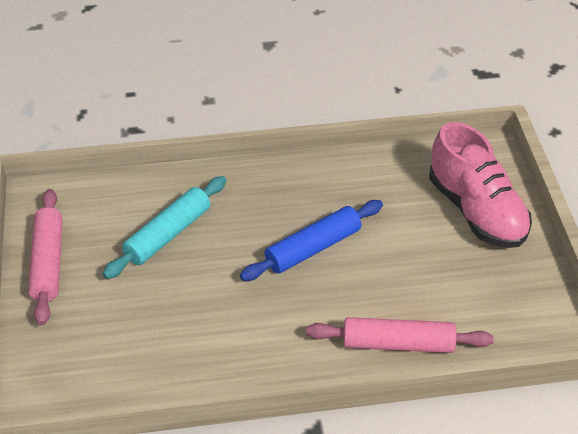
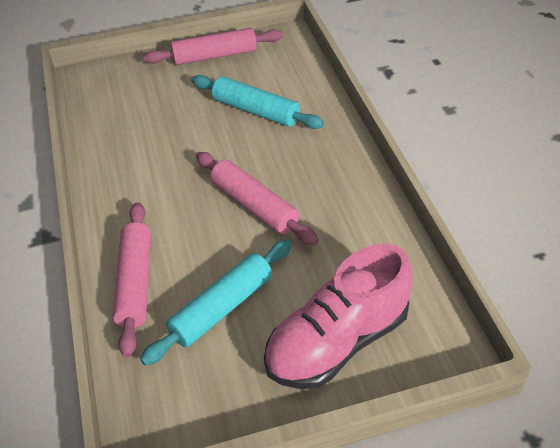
camera: 85 degrees right, 0 degrees up
blue rolling pin [240,200,383,281] -> pink rolling pin [196,152,319,246]
none -> turquoise rolling pin [140,240,292,365]

